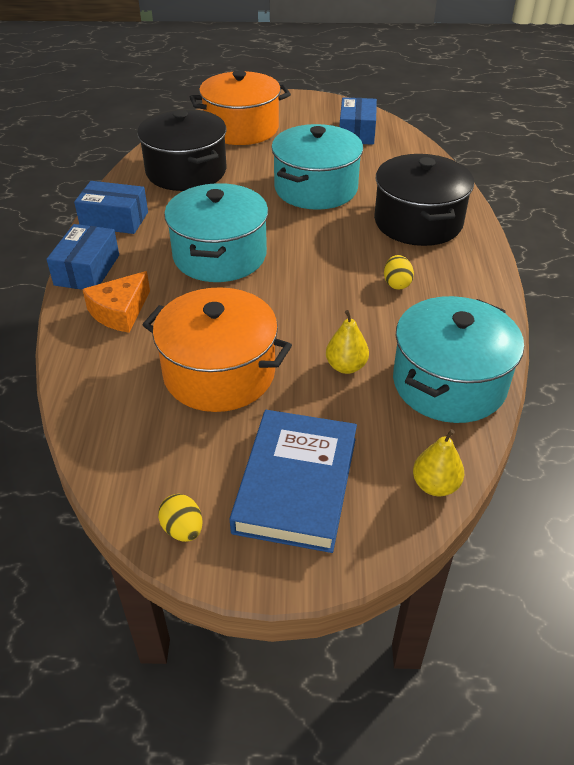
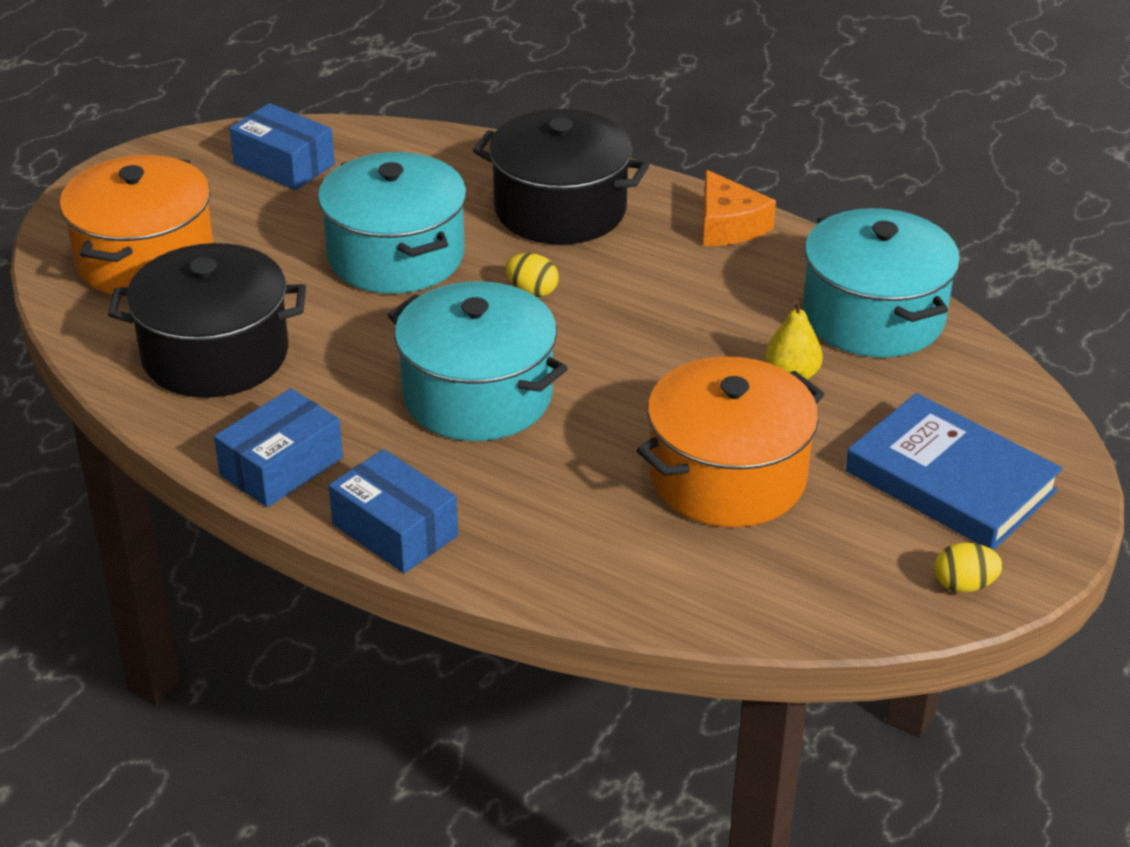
camera: 60 degrees left, 5 degrees down
orange cheese [82,271,150,333] -> orange cheese moved to [703,170,776,246]
yellow egg [384,255,414,290] -> yellow egg moved to [506,253,559,297]
yellow pear [413,429,464,496] -> none

